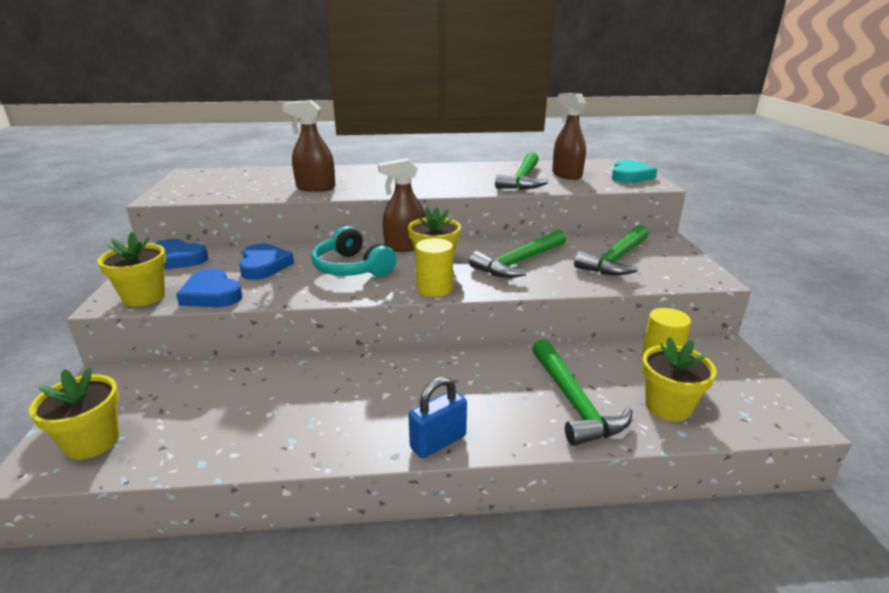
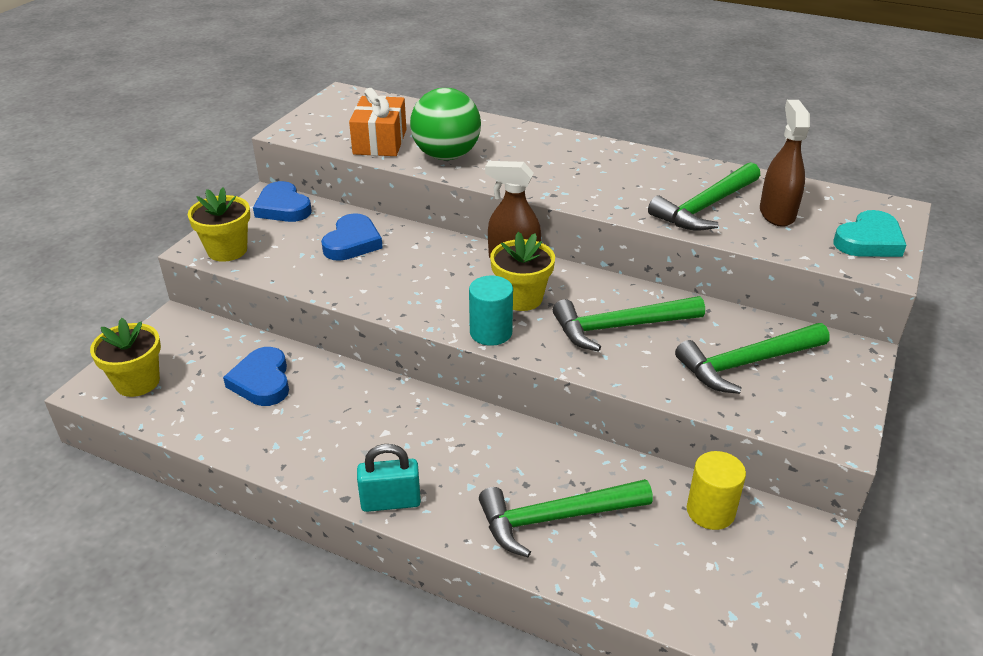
camera: 30 degrees right, 10 degrees up
blue heart [176,269,243,307] -> blue heart moved to [223,347,289,406]
brown spray bottle [282,100,335,192] -> green ball [410,88,481,160]
turquoise headphones [311,226,396,277] -> none
blue padlock [408,376,467,458] -> turquoise padlock [357,444,421,512]
yellow cylinder [416,238,453,297] -> turquoise cylinder [469,276,513,346]
green hammer [532,339,633,446] -> green hammer turned 60 degrees clockwise [479,479,653,557]
yellow flower pot [642,337,717,421] -> none
none -> orange gift [349,88,406,156]

